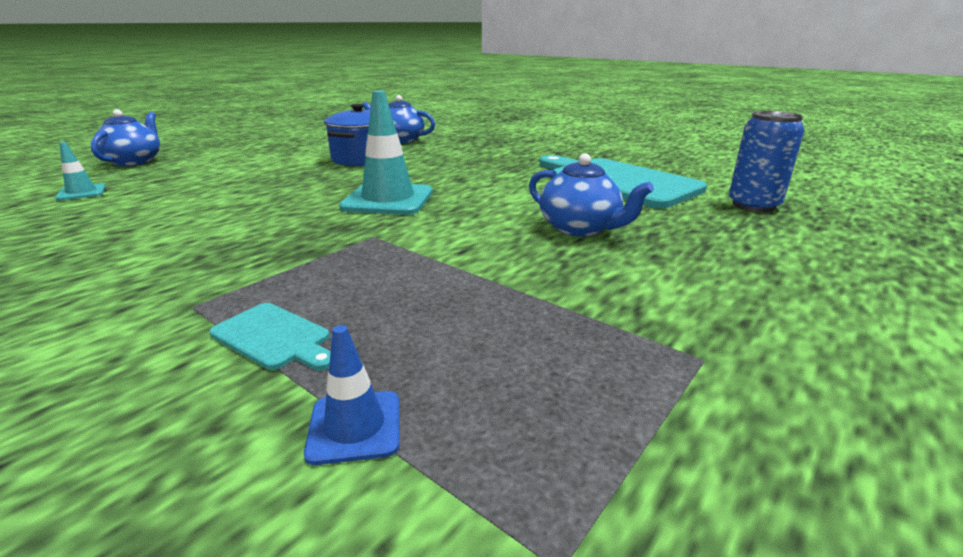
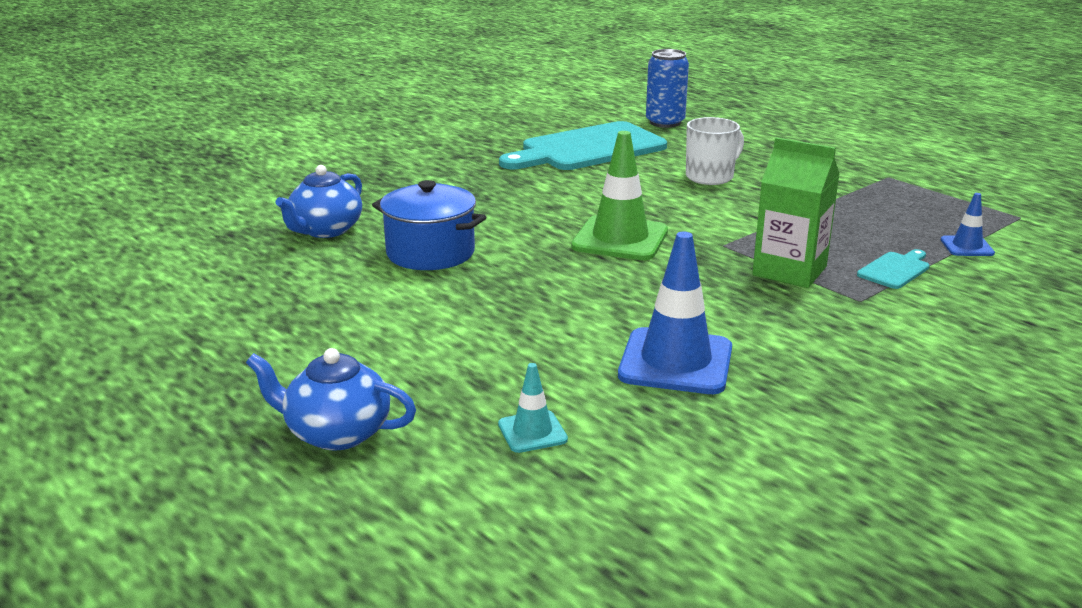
camera: 80 degrees left, 0 degrees up
turquoise traffic cone [339,91,433,215] -> green traffic cone [571,131,668,260]
blue teapot [529,153,654,237] -> white mug [686,117,744,185]
none -> blue traffic cone [618,232,732,394]
none -> green carton [752,137,840,288]

